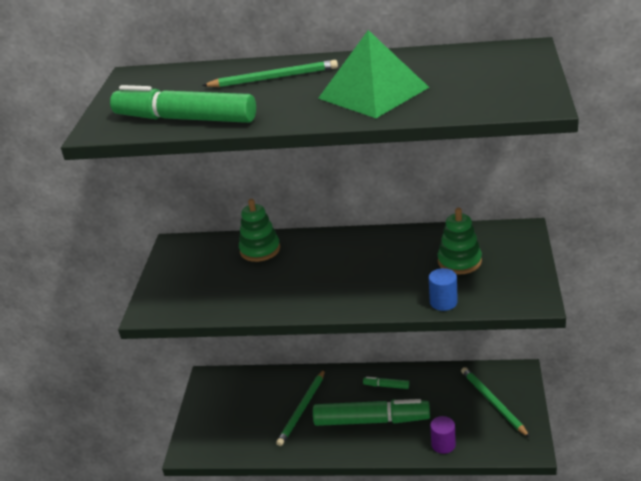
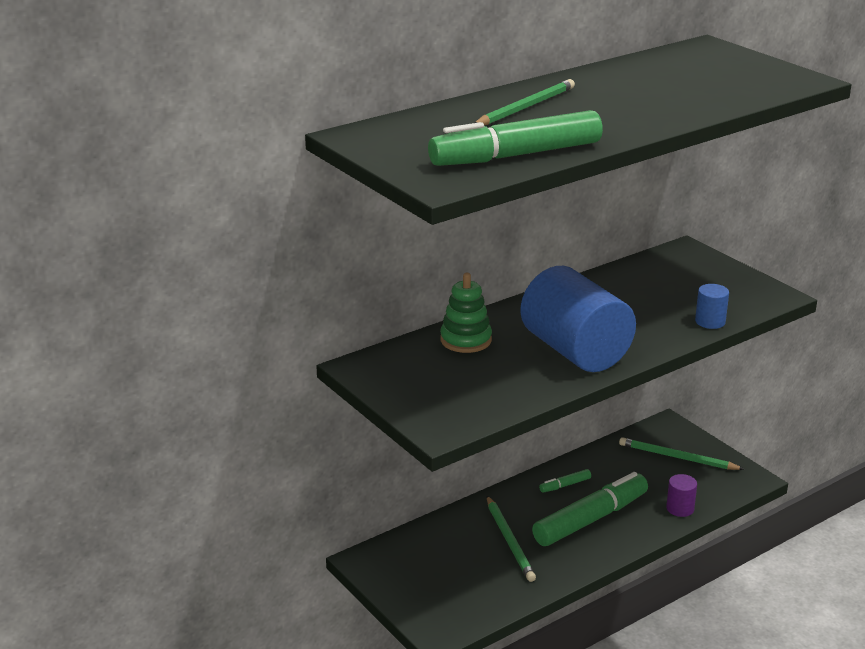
camera: 45 degrees left, 5 degrees down
green pyramid [318,30,430,118] -> none
green stacking toy [438,208,482,275] -> none
none -> blue cylinder [520,266,636,372]

